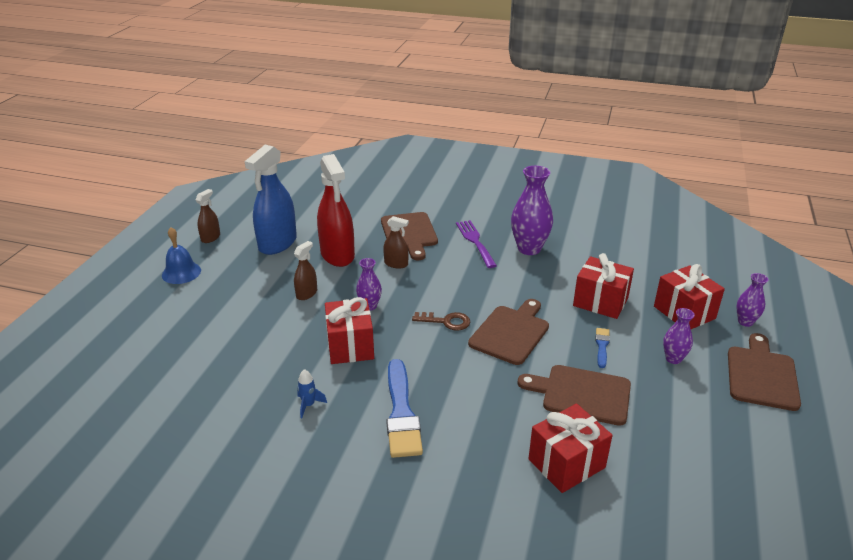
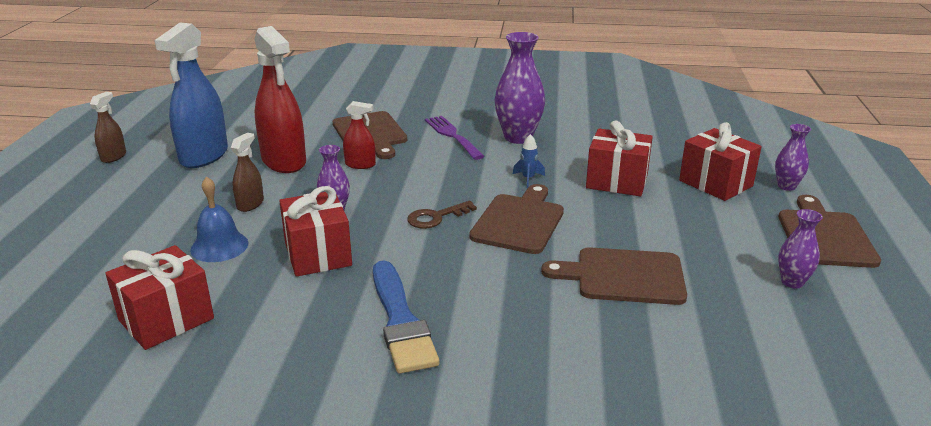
camera: 10 degrees left, 5 degrees down
blue bell [162,227,201,284] -> blue bell moved to [190,176,249,262]
blue rocket [297,369,327,418] -> blue rocket moved to [513,134,545,188]
brown spray bottle [383,216,409,268] -> red spray bottle [343,101,376,169]
brown key [412,312,470,331] -> brown key turned 150 degrees clockwise [408,201,477,229]
red gift [529,404,613,493] -> red gift moved to [105,245,214,350]
blue brush [595,328,610,368] -> none
purple vase [663,308,695,364] -> purple vase moved to [778,209,823,289]

